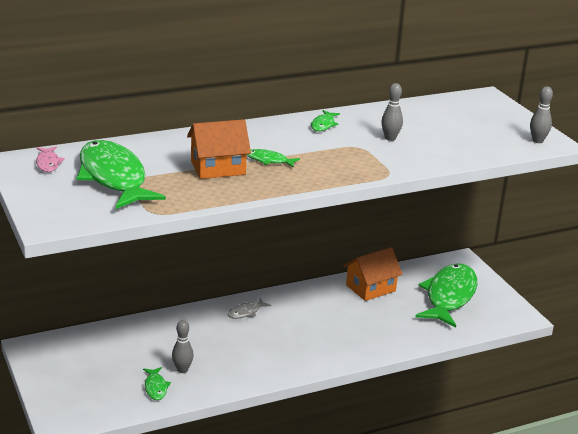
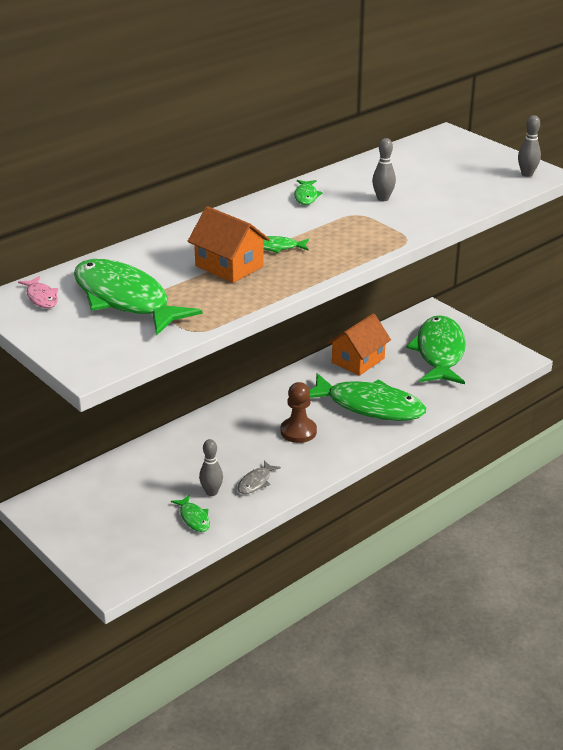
camera: 15 degrees left, 5 degrees up
orange house [187,119,251,179] -> orange house turned 75 degrees clockwise [188,206,270,283]
grey fish [228,298,271,319] -> grey fish moved to [237,460,281,494]
none -> brown pawn [281,382,317,443]
none -> green fish [309,373,426,421]

